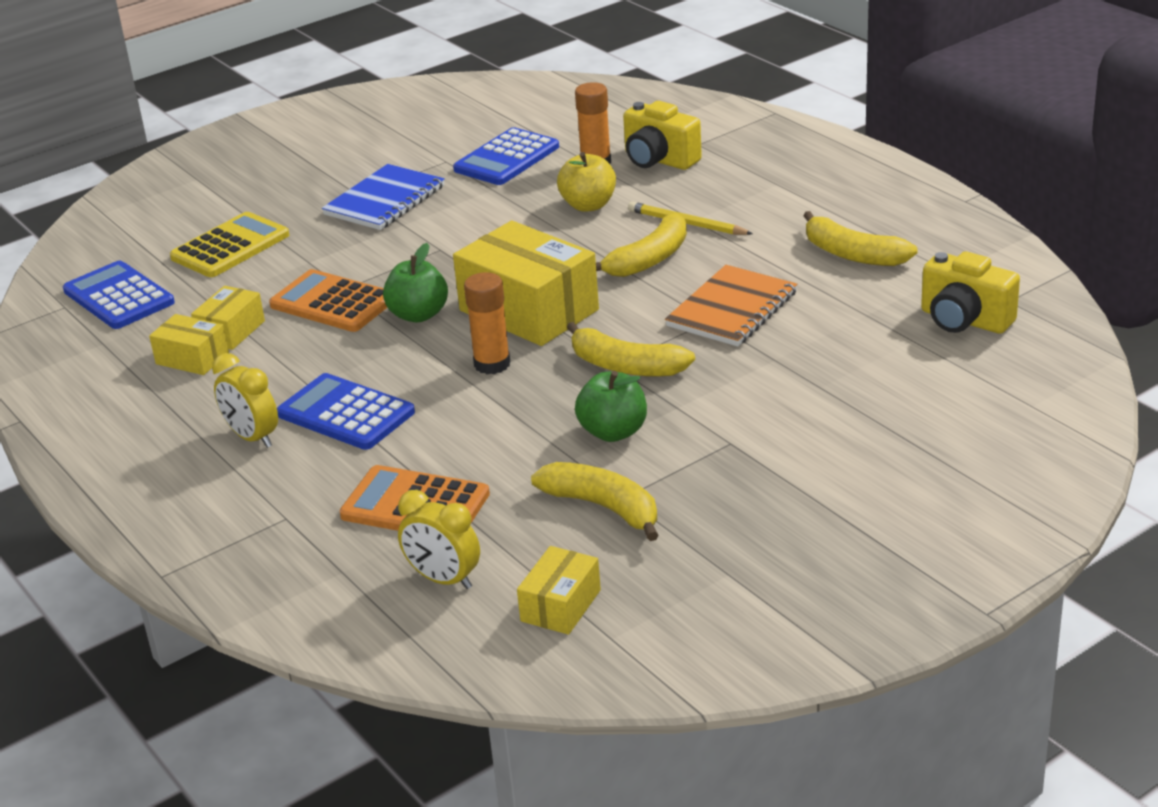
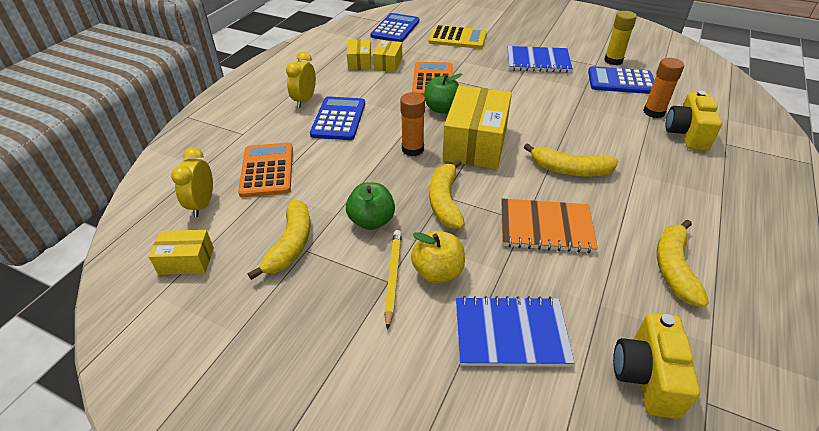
camera: 60 degrees right, 10 degrees up
yellow box [191,286,265,350] -> yellow box turned 75 degrees counterclockwise [373,40,402,72]
yellow apple [557,152,616,212] -> yellow apple moved to [411,231,465,283]
yellow pencil [628,202,753,235] -> yellow pencil moved to [384,230,402,330]
none -> blue notebook [456,296,574,367]
none -> yellow glue stick [604,11,637,65]

